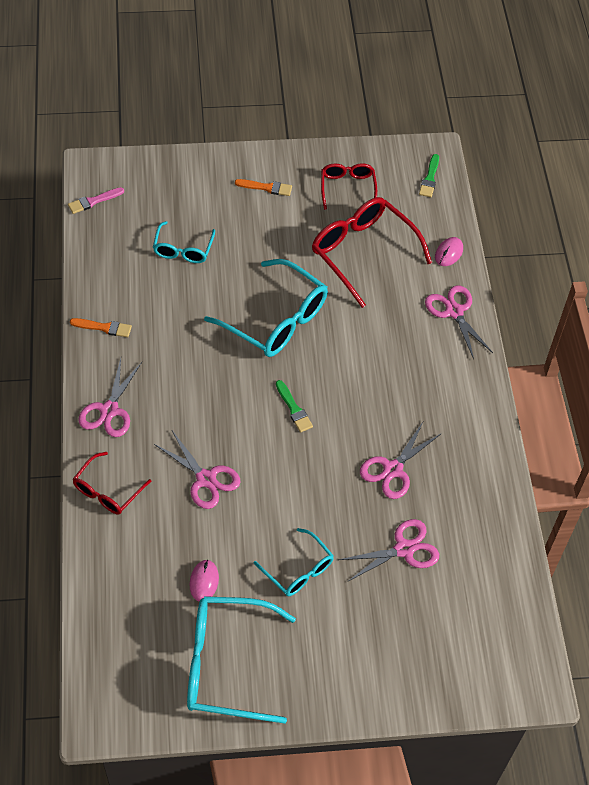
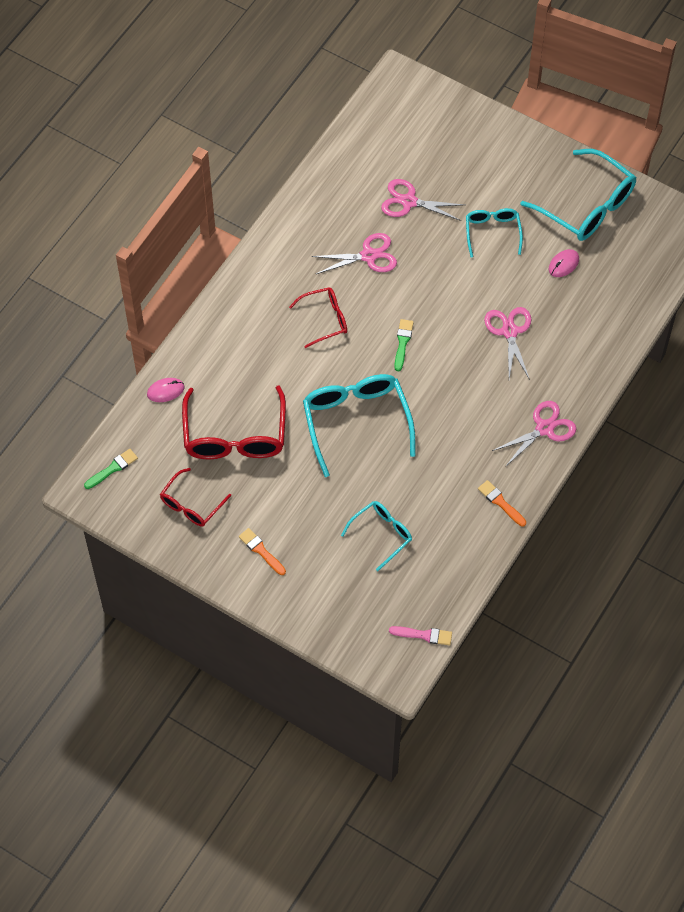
camera: 140 degrees left, 5 degrees up
red glasses [72,452,151,515] -> red glasses moved to [289,287,347,348]
pink scissors [425,285,493,359] -> none

